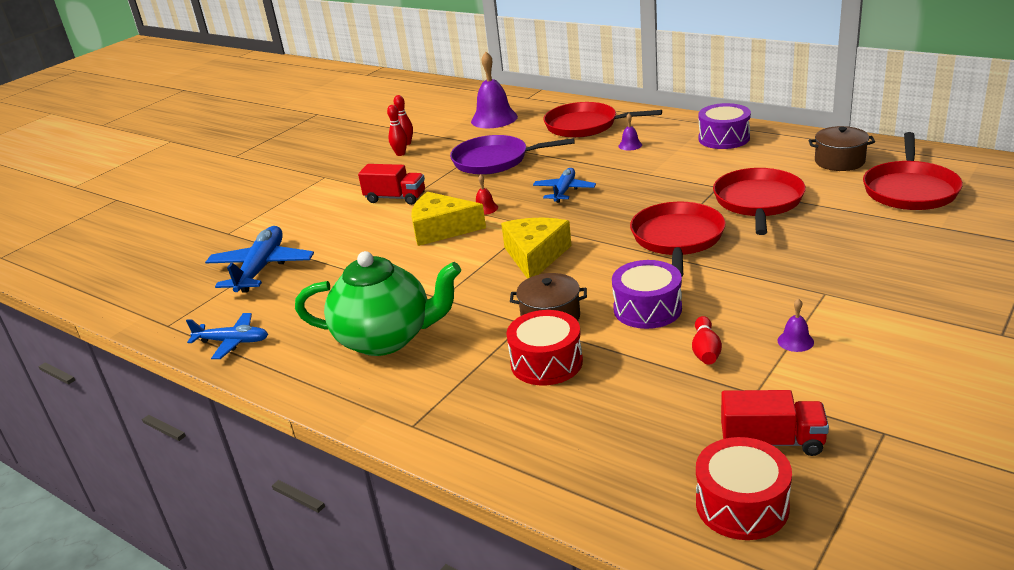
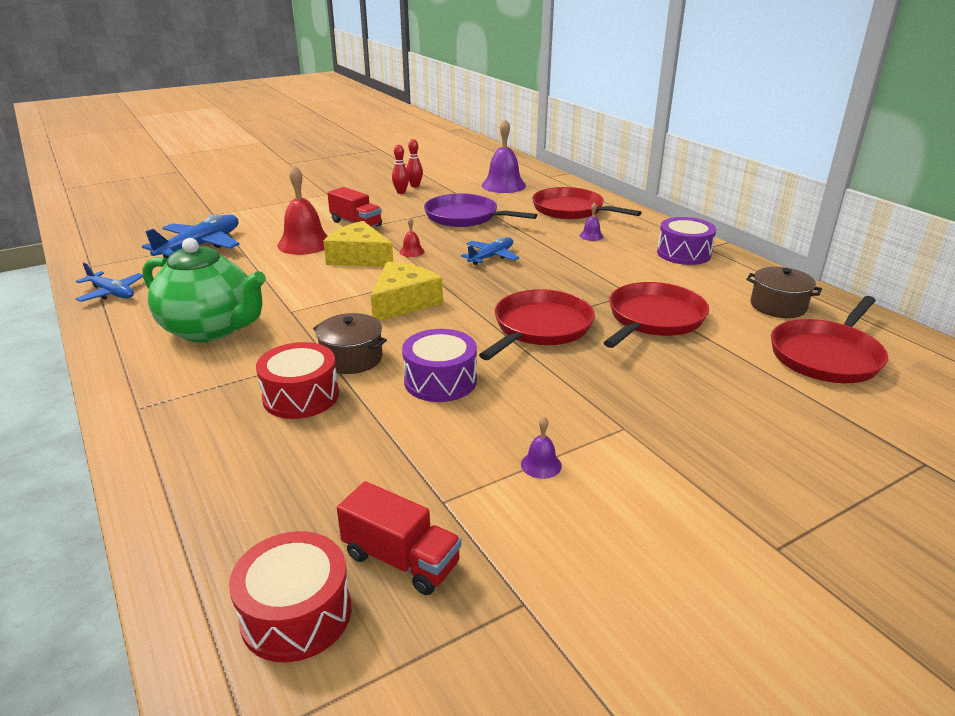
camera: 20 degrees right, 0 degrees up
red bowling pin [692,316,722,365] -> none
none -> red bell [277,165,328,255]

